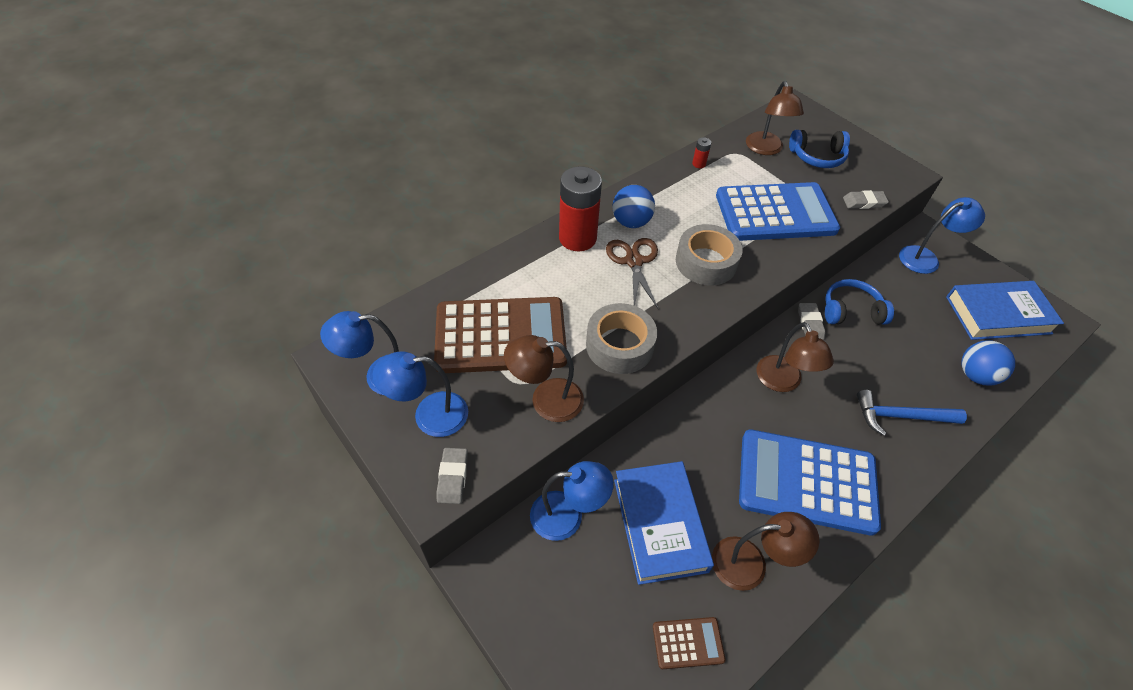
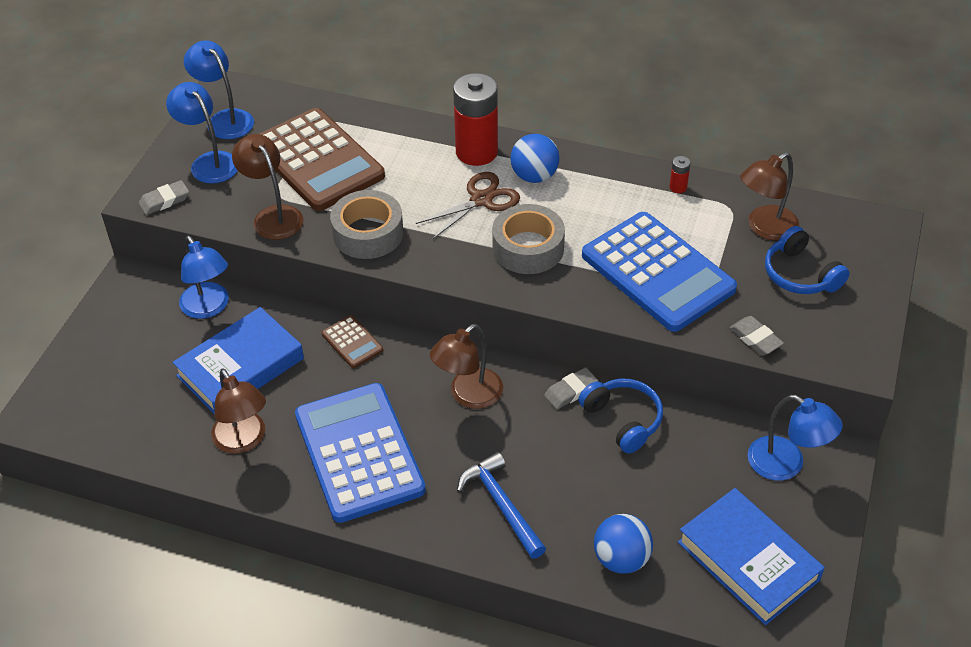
camera: 60 degrees right, 5 degrees down
brown calculator [653,617,726,669] -> brown calculator moved to [322,315,383,368]

